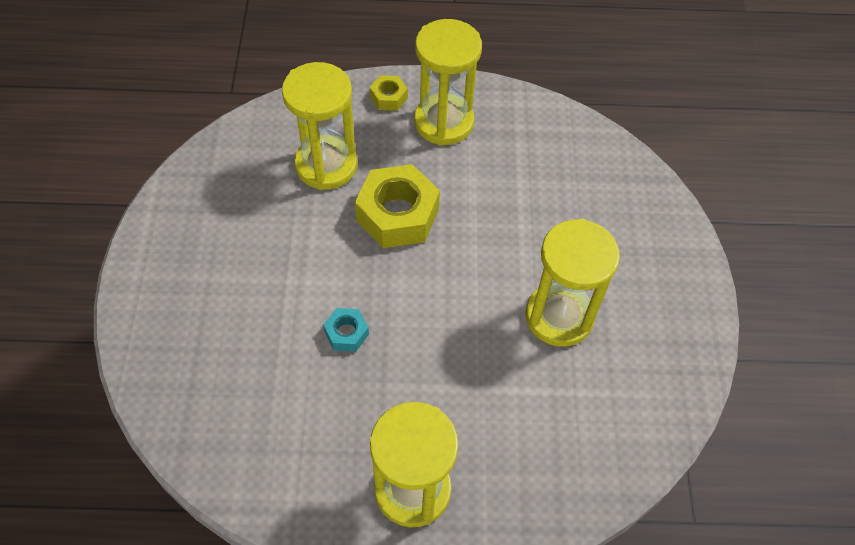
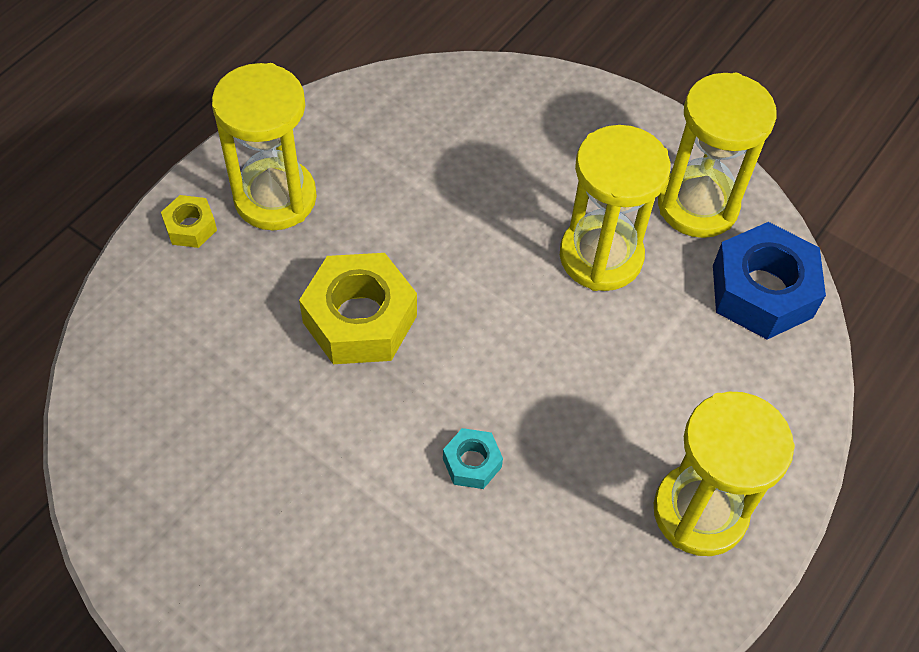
camera: 55 degrees left, 0 degrees up
yellow hourglass [282,62,357,190] -> yellow hourglass moved to [658,73,777,238]
none -> blue nut [713,222,826,339]

